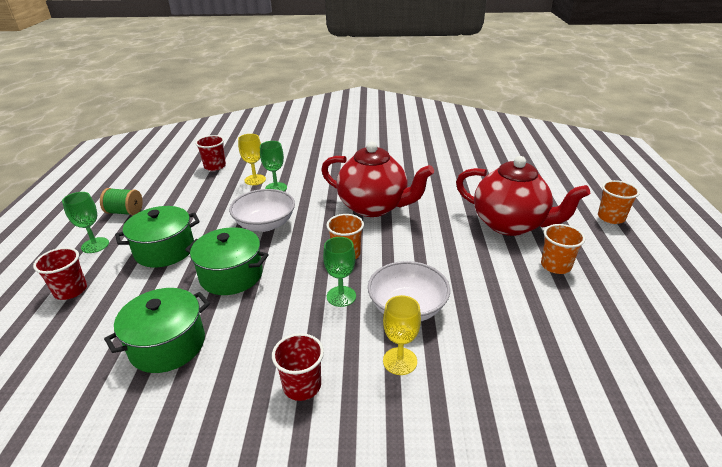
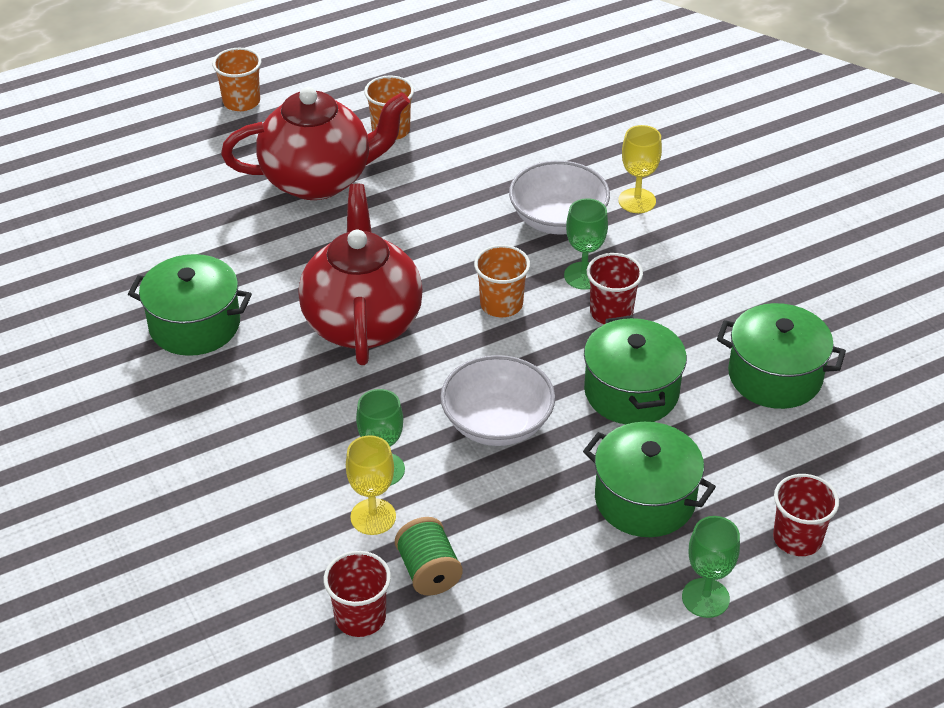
camera: 120 degrees left, 10 degrees up
green spool [100,188,143,215] -> green spool moved to [395,517,463,596]
red cup [272,333,324,401] -> red cup moved to [587,253,643,324]
red teapot [456,156,590,236] -> red teapot turned 75 degrees clockwise [221,87,410,200]
none -> green pot [128,254,252,356]

